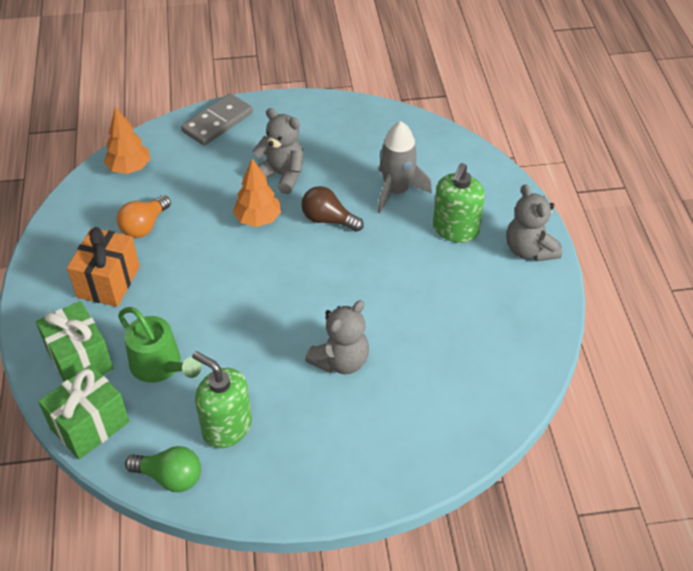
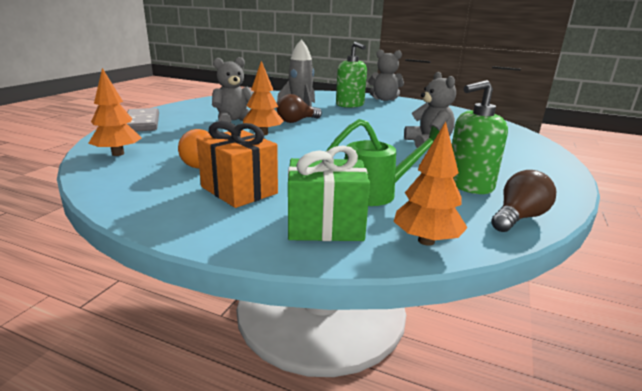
camera: 60 degrees left, 25 degrees down
green gift [38,365,129,460] -> orange tree [393,121,468,246]
green light bulb [125,446,201,492] -> brown light bulb [491,170,556,232]

